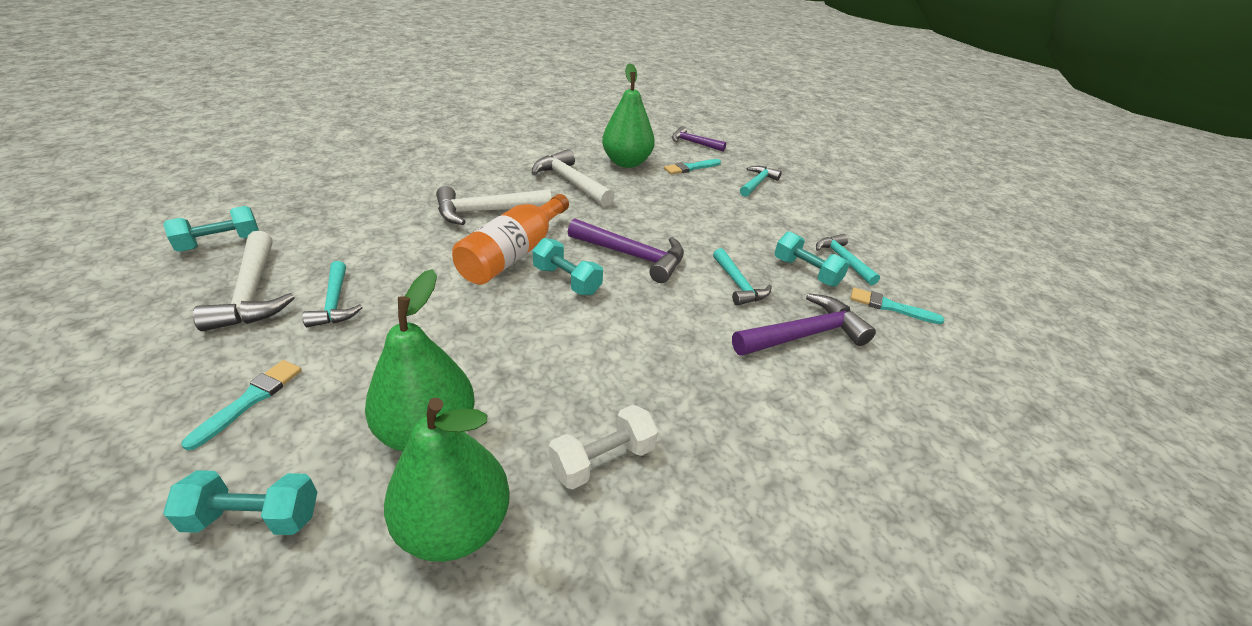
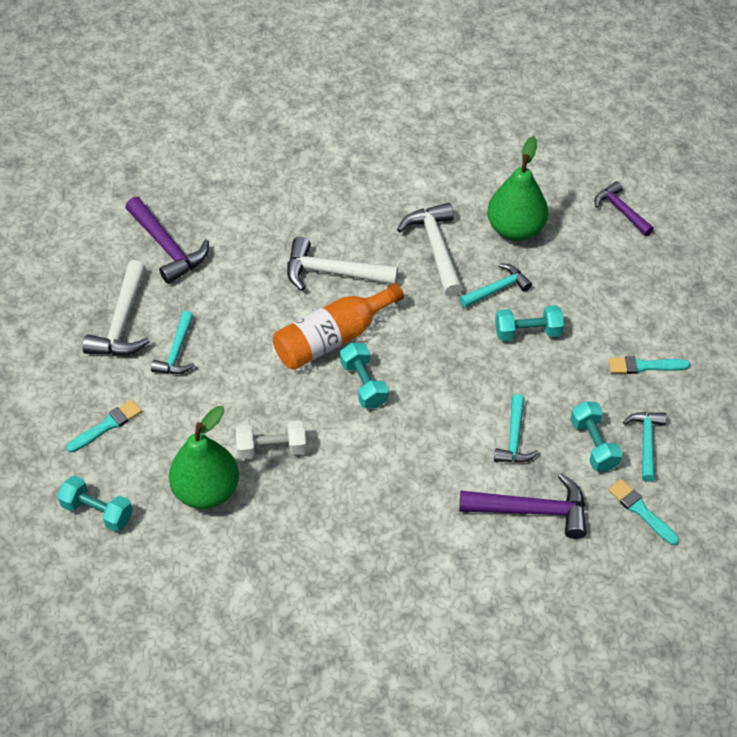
camera: 30 degrees right, 15 degrees up
turquoise dumbbell [163,206,259,252] -> turquoise dumbbell moved to [495,305,564,341]
green pear [384,398,510,562] -> none
white dumbbell [549,405,658,489] -> white dumbbell moved to [236,421,306,459]
purple hammer [568,218,684,283] -> purple hammer moved to [125,197,209,284]
turquoise brush [664,159,721,174] -> turquoise brush moved to [609,356,690,374]
turquoise hammer [740,166,782,197] -> turquoise hammer moved to [459,264,532,308]

